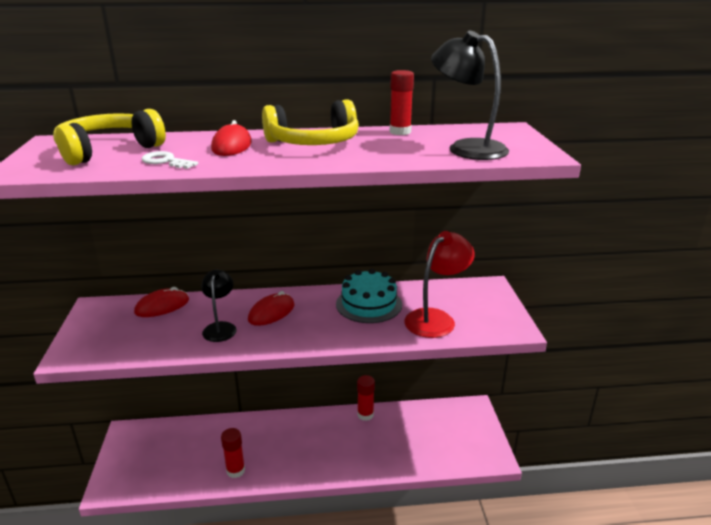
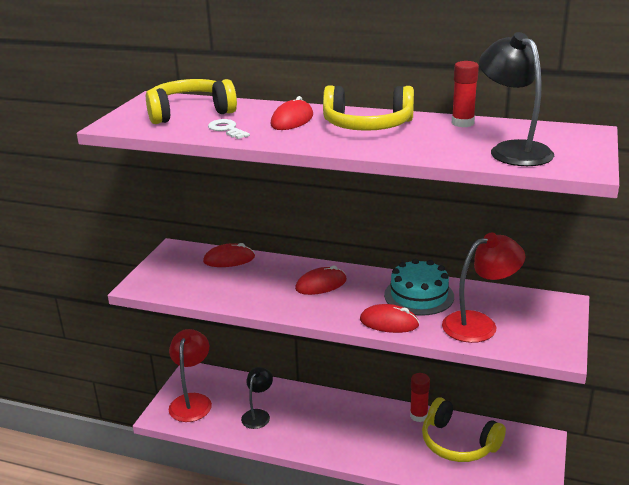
camera: 25 degrees right, 0 degrees up
black lamp [201,270,237,342] -> black lamp moved to [241,367,273,429]
red glue stick [221,428,245,478] -> none
none -> red lamp [169,329,212,422]
none -> red mouse [360,304,419,333]
none -> yellow headphones [422,398,506,462]

